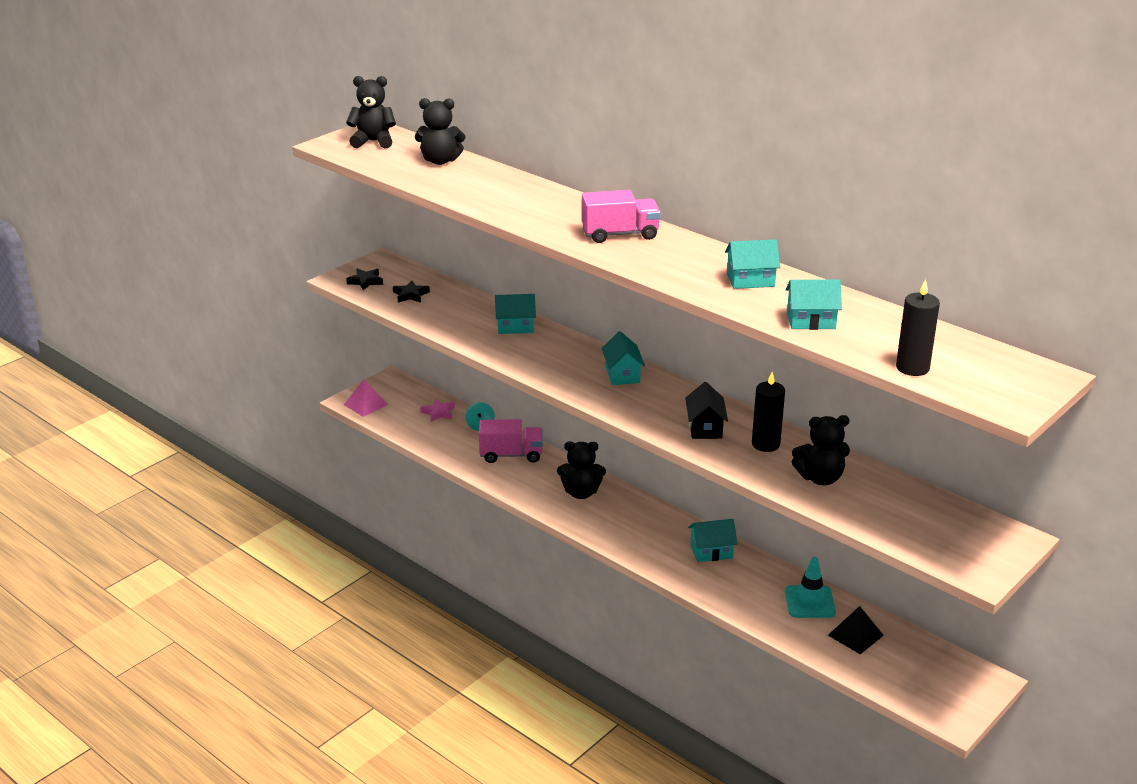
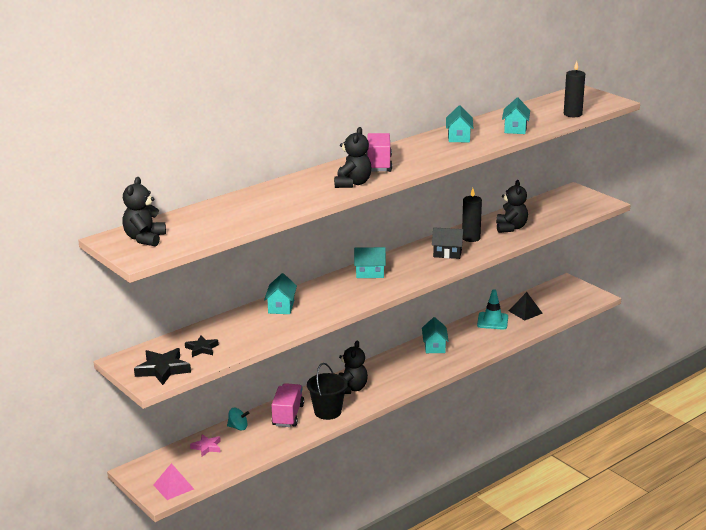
camera: 80 degrees left, 5 degrees down
black star [346,269,383,290] -> black star [134,348,191,385], size x1.61
black teddy bear [415,98,465,165] -> black teddy bear moved to [334,127,372,188]
none -> black bucket [307,363,348,420]

